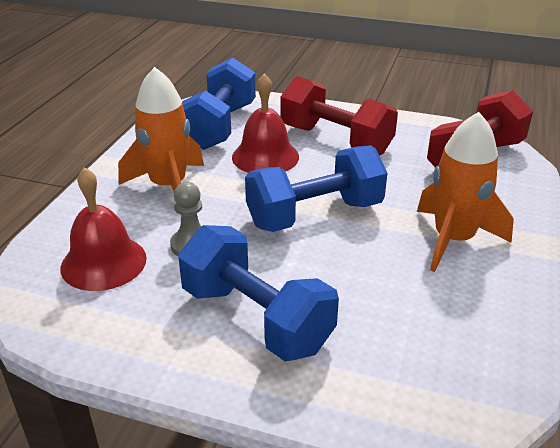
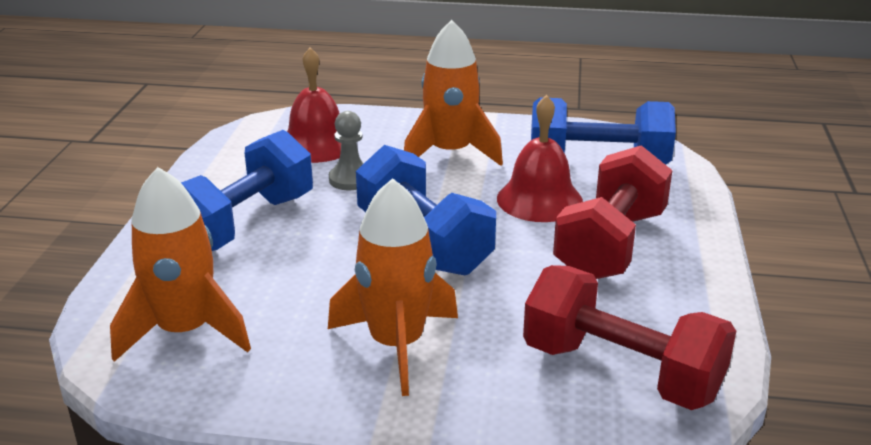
camera: 80 degrees right, 5 degrees down
none -> orange rocket [110,167,251,362]

